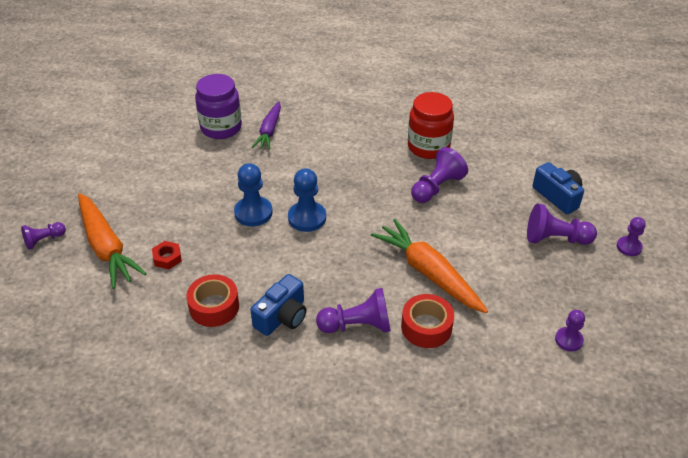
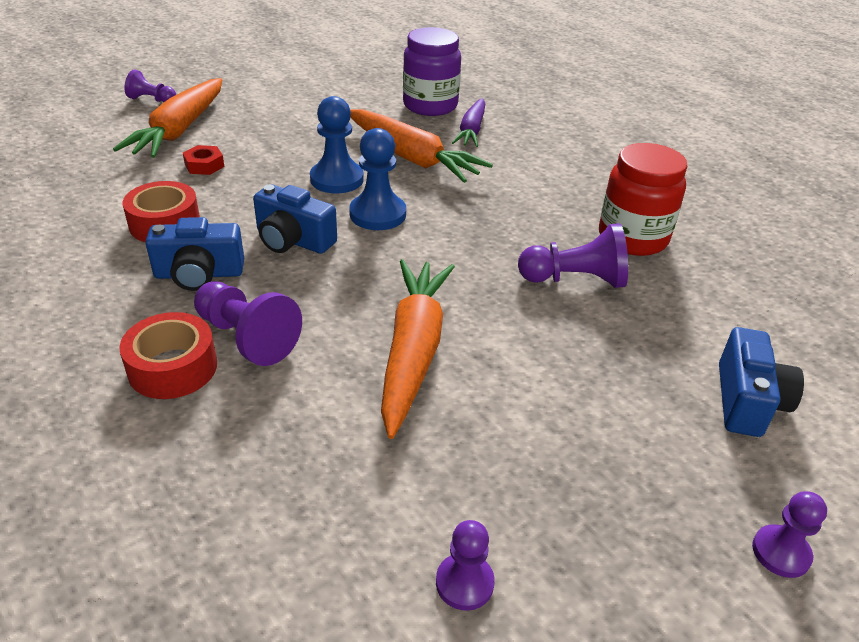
camera: 45 degrees right, 5 degrees down
purple carrot [252,101,281,150] -> purple carrot turned 45 degrees counterclockwise [452,98,485,147]
red tape [401,294,454,348] -> red tape moved to [119,312,217,399]
purple pawn [527,203,597,245] -> none
none -> blue camera [253,184,337,254]
none -> orange carrot [350,109,493,183]

